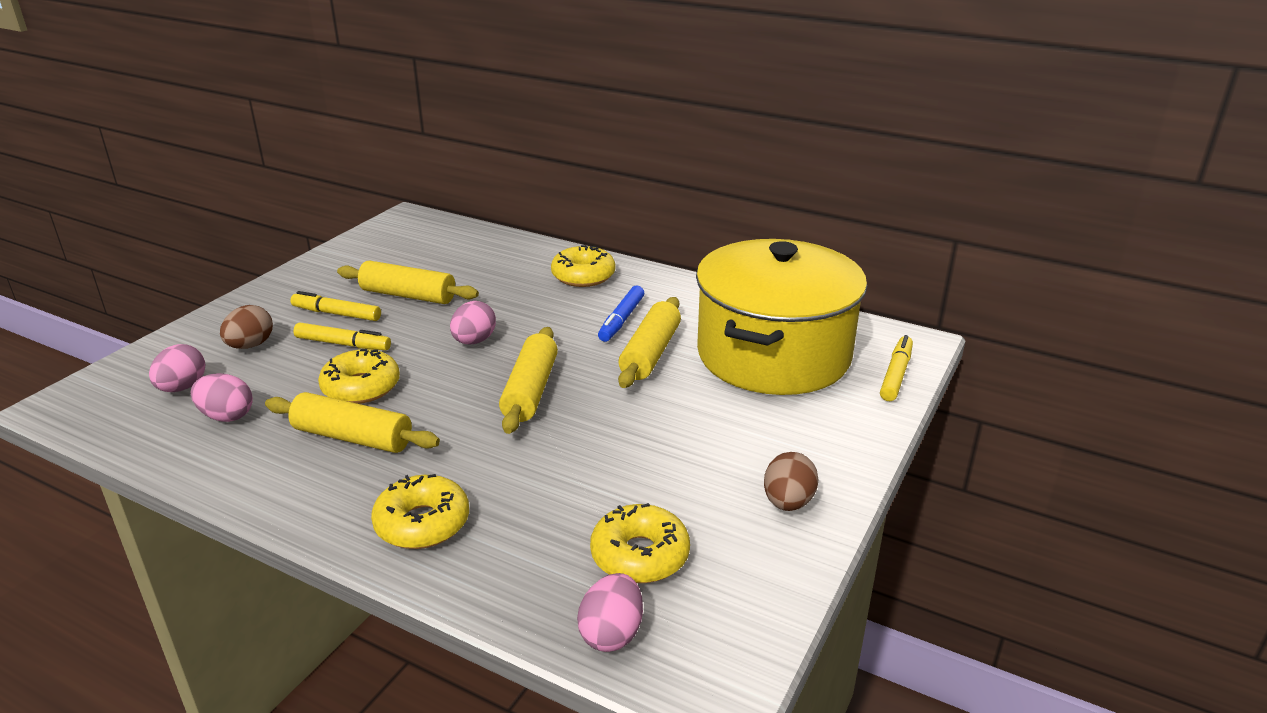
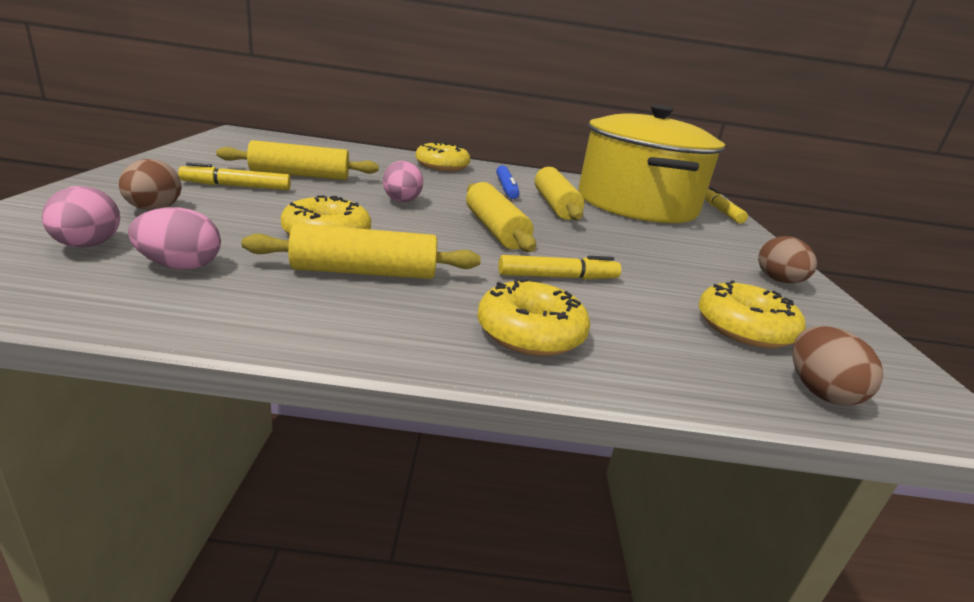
camera: 30 degrees left, 5 degrees down
yellow marker [294,322,391,350] -> yellow marker moved to [498,255,621,279]
pink egg [577,573,643,652] -> brown egg [793,326,883,405]

